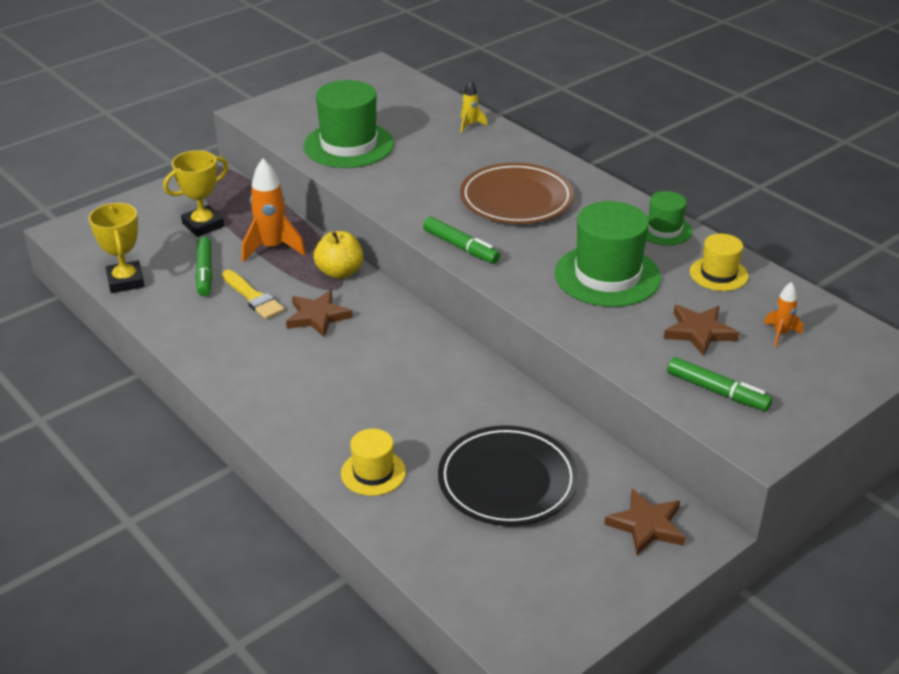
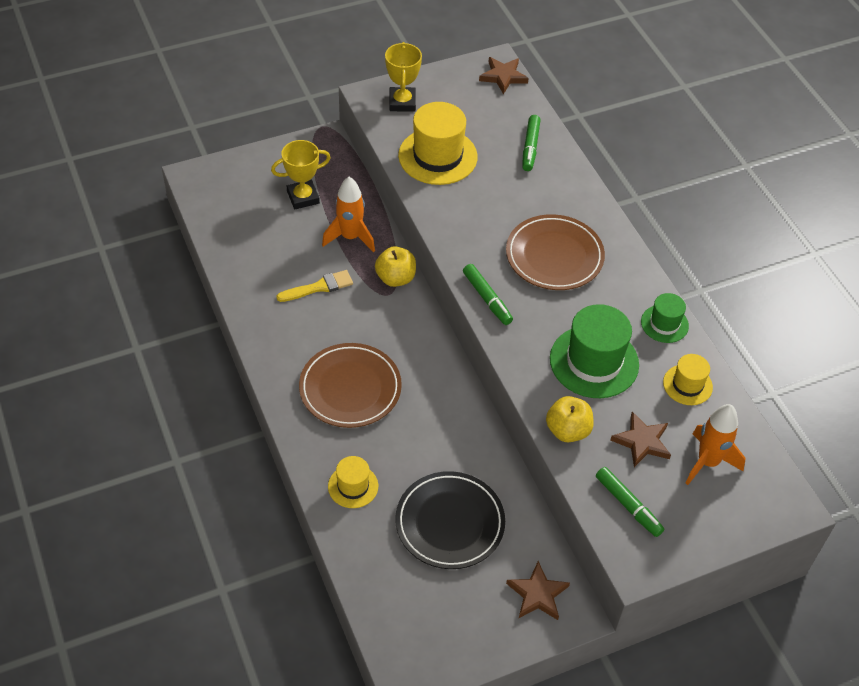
camera: 15 degrees right, 15 degrees up
yellow trophy [89,203,145,293] -> yellow trophy moved to [385,42,422,112]
green marker [195,237,213,296] -> green marker moved to [522,115,541,171]
yellow brush [222,270,285,319] -> yellow brush turned 90 degrees counterclockwise [276,270,353,302]
brown star [286,290,353,338] -> brown star moved to [479,57,529,94]
green hat [304,80,394,168] -> yellow hat [398,102,478,185]
yellow rocket [461,80,487,133] -> none
orange rocket [764,282,803,347] -> orange rocket [686,404,746,485], size x1.91
none -> brown plate [299,343,402,428]
none -> yellow apple [546,396,594,442]

